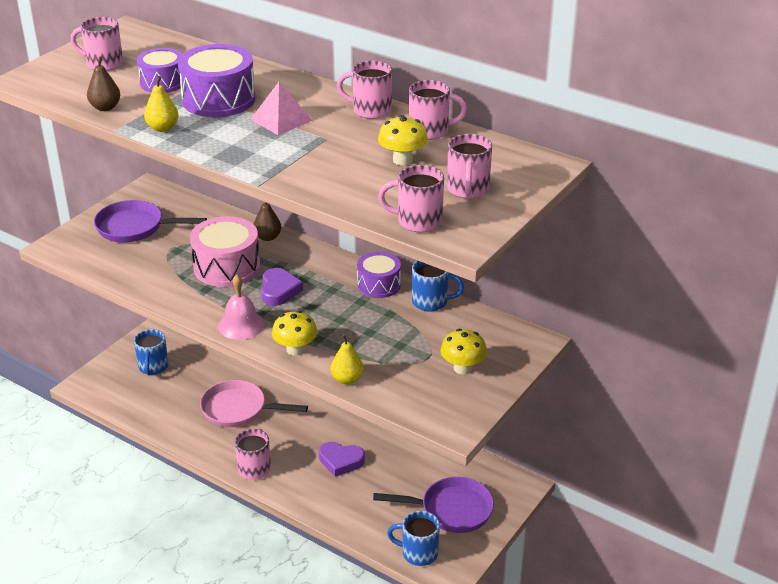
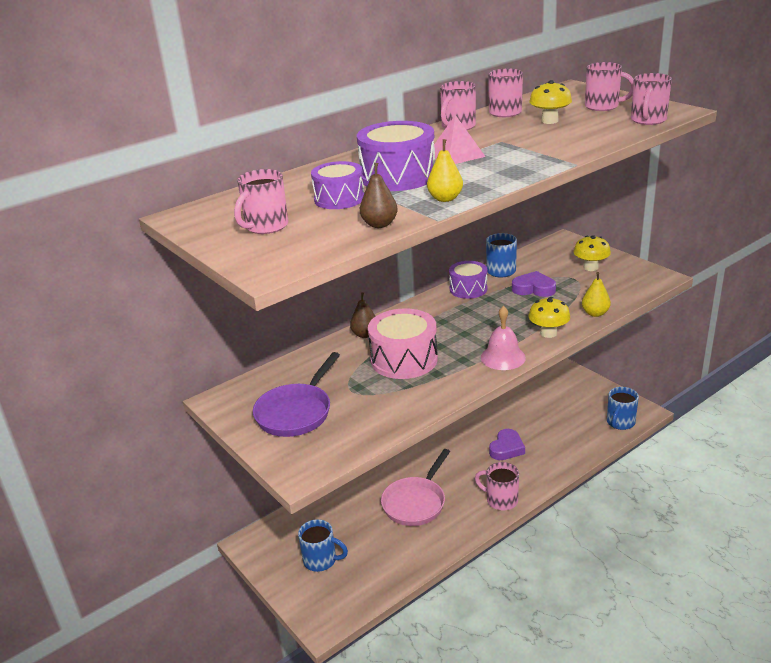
camera: 70 degrees left, 5 degrees down
purple heart [261,268,303,306] -> purple heart moved to [512,271,556,297]
purple pan [373,477,494,533] -> none

